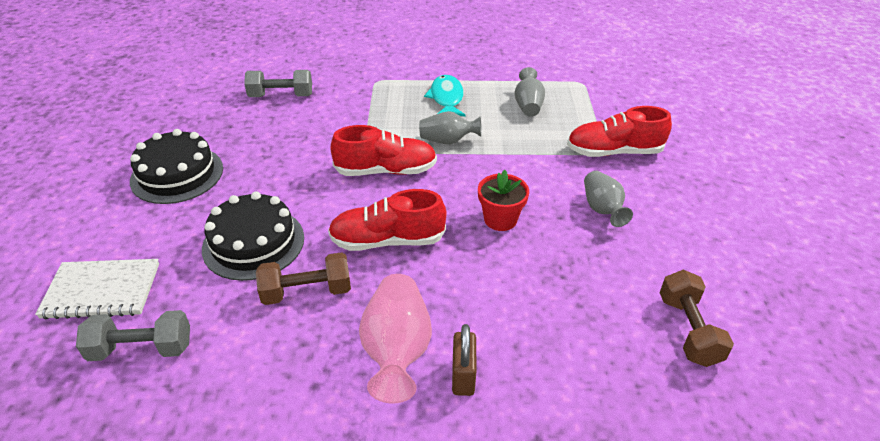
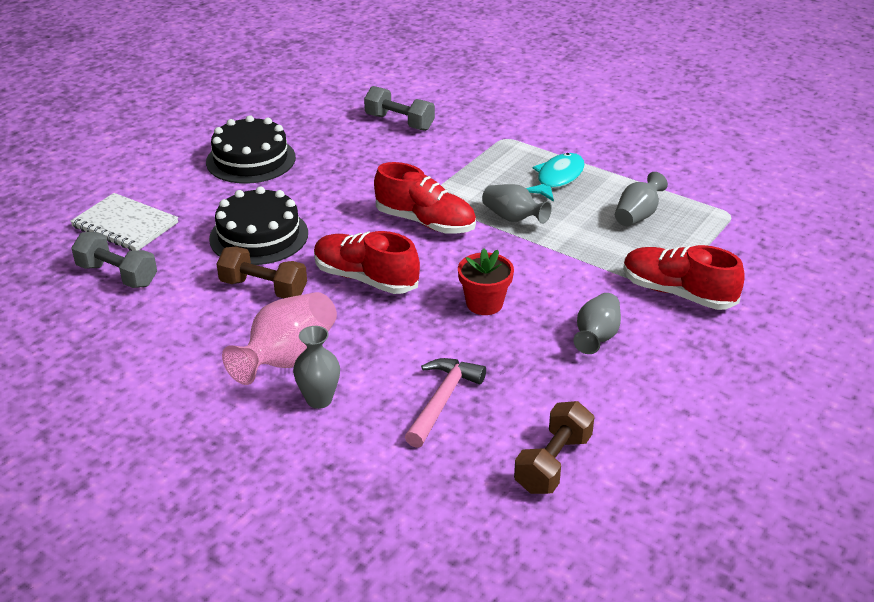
camera: 35 degrees right, 5 degrees down
brown padlock [452,324,477,396] -> grey vase [293,326,340,409]
none -> pink hammer [405,358,486,448]

